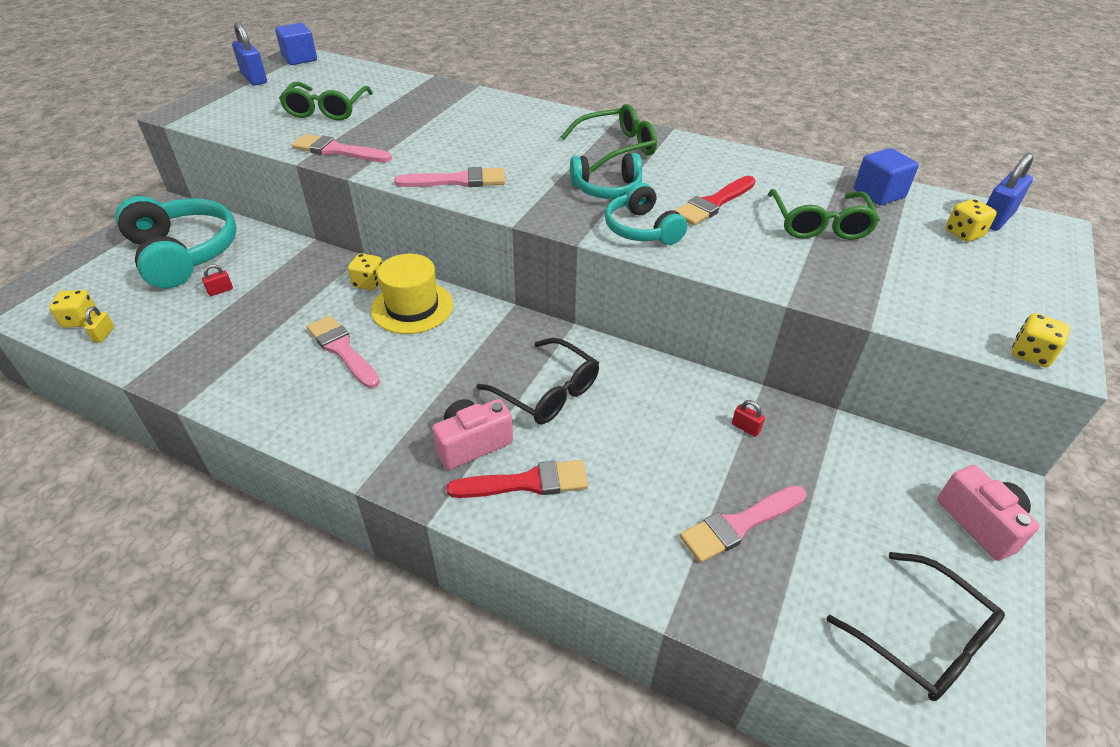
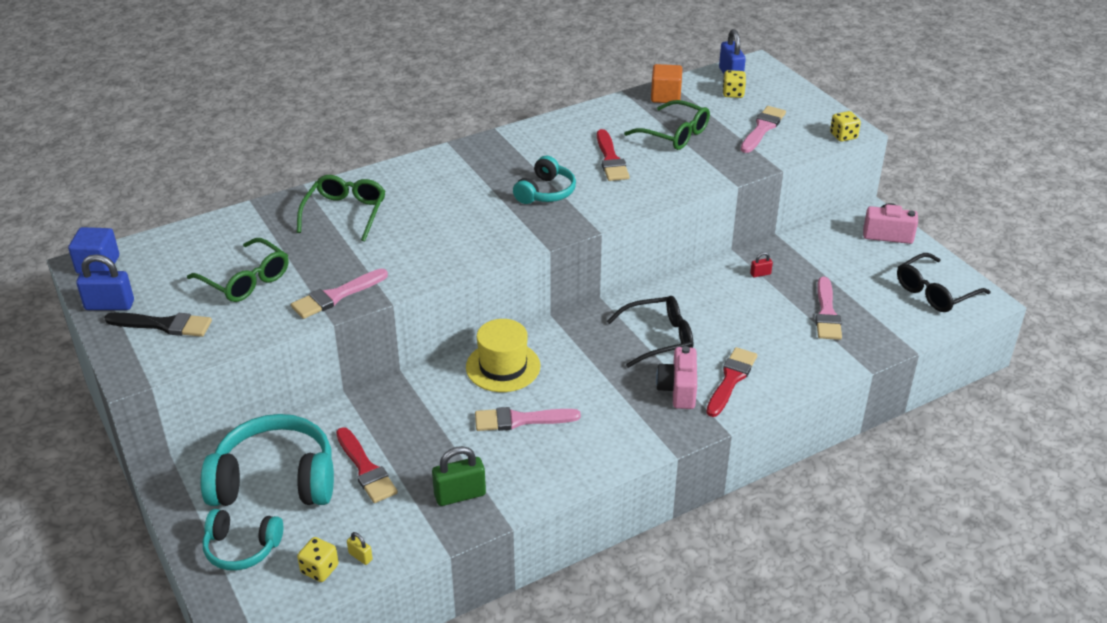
camera: 55 degrees left, 5 degrees down
red padlock [202,264,233,296] -> red brush [336,427,398,503]
yellow dice [348,253,382,290] -> none
pink brush [394,167,505,187] -> pink brush moved to [741,106,786,153]
green glasses [561,104,657,172] -> green glasses moved to [297,175,385,242]
turquoise headphones [605,182,687,245] -> turquoise headphones moved to [203,509,283,571]
black glasses [827,552,1005,701] -> black glasses turned 150 degrees clockwise [897,253,991,312]
blue cube [854,148,919,205] -> orange cube [651,64,682,103]
none -> black brush [104,312,212,337]
none -> green padlock [432,446,486,506]

